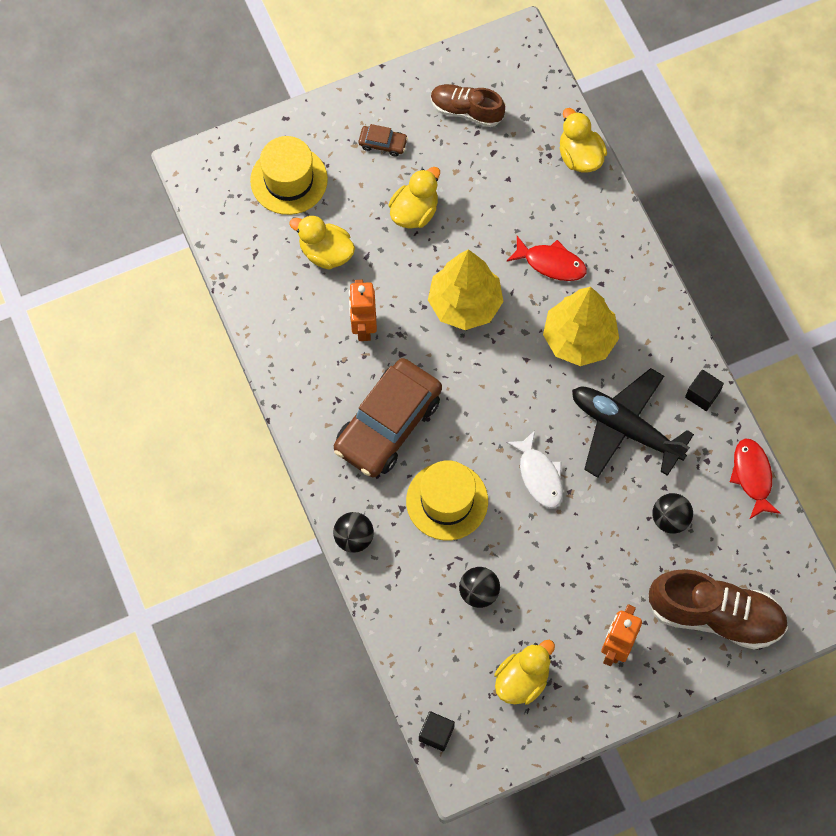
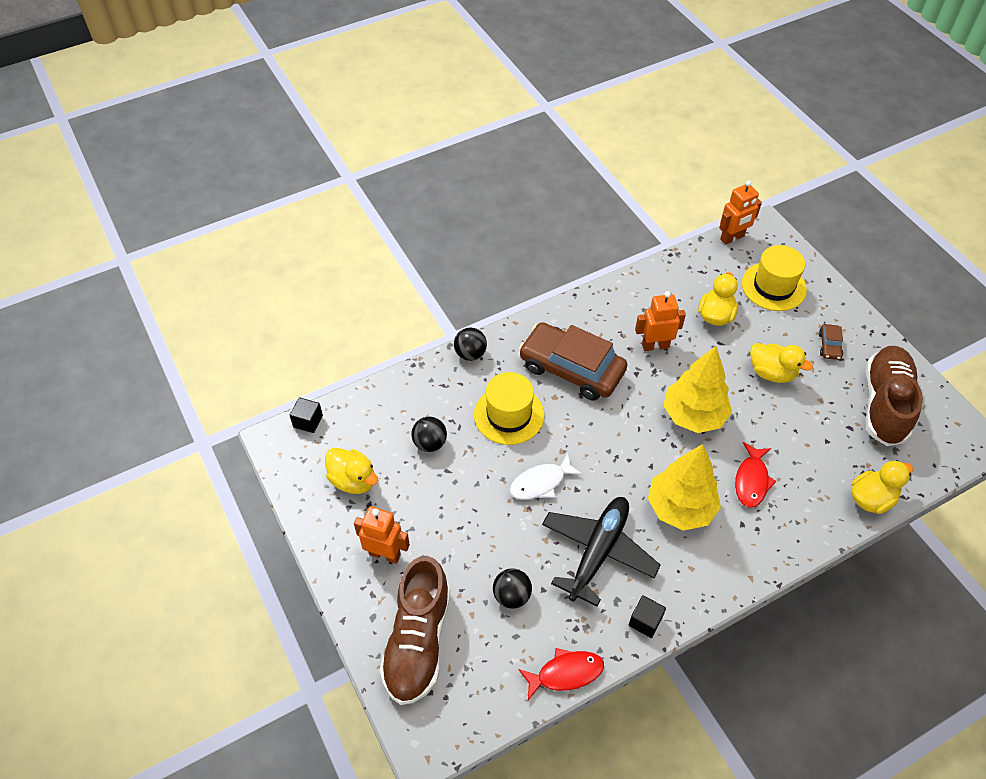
camera: 85 degrees right, 15 degrees down
brown shoe [431,84,505,127] -> brown shoe [866,346,923,446], size x1.65
none -> orange robot [719,180,762,245]

